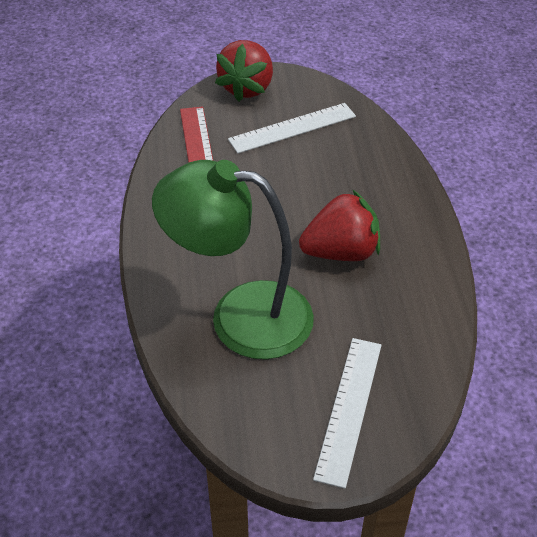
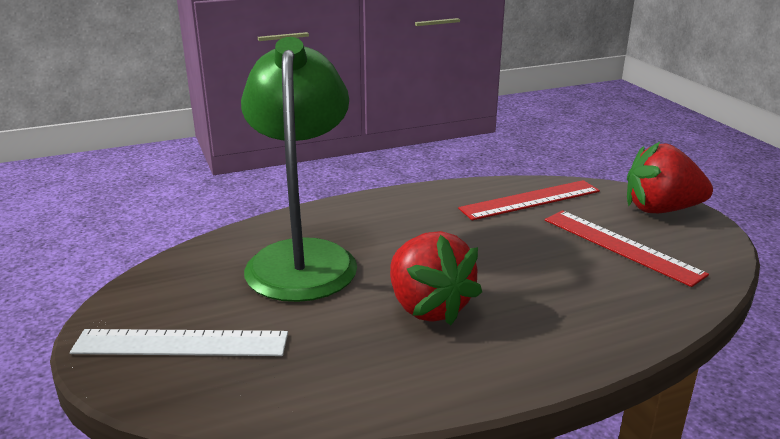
camera: 75 degrees right, 20 degrees down
white ruler [228,103,356,153] -> red ruler [545,210,709,287]

